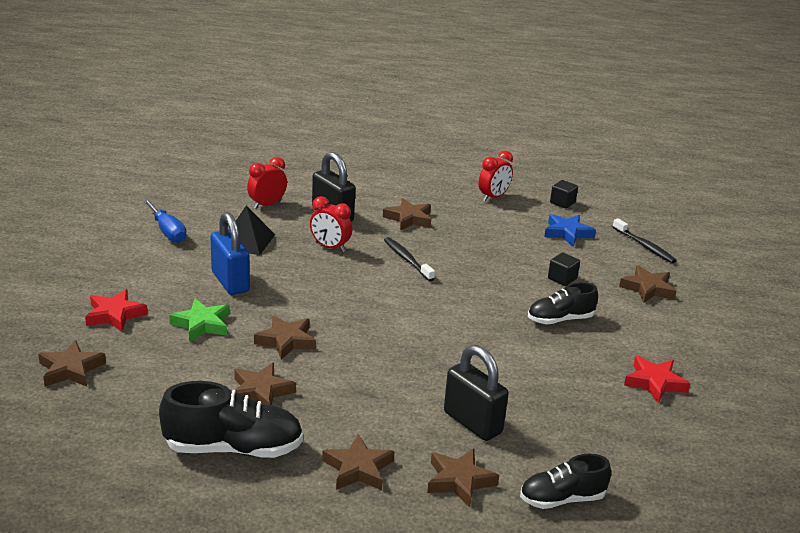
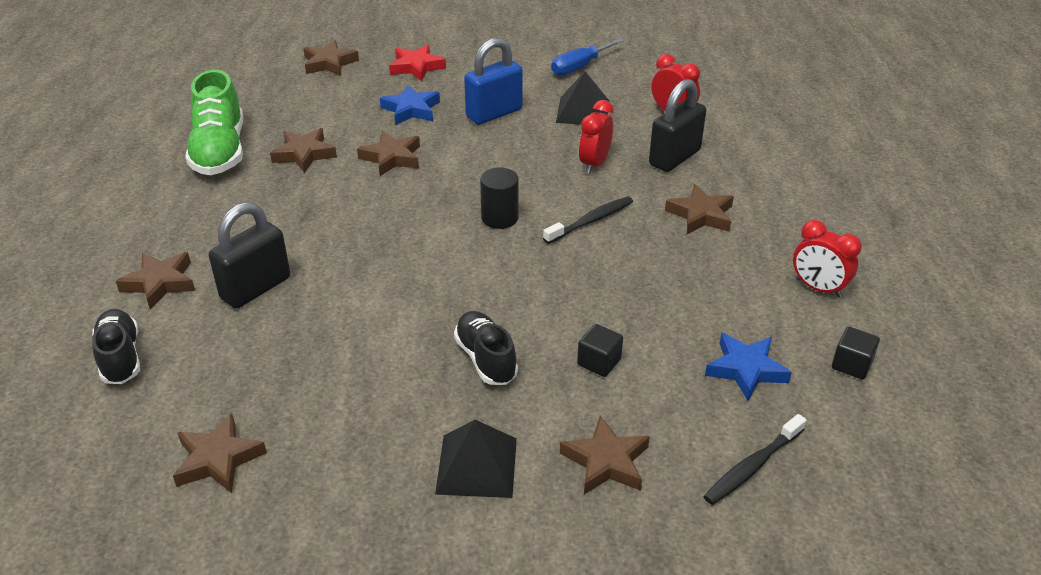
camera: 85 degrees right, 10 degrees up
black shoe [159,381,303,458] -> green shoe [185,70,243,175]
green star [169,299,230,342] -> blue star [380,84,440,125]
brown star [322,435,395,490] -> brown star moved to [173,413,267,493]
red star [624,356,690,403] -> none
none -> black pyramid [435,420,517,498]
none -> black cylinder [480,168,519,229]

